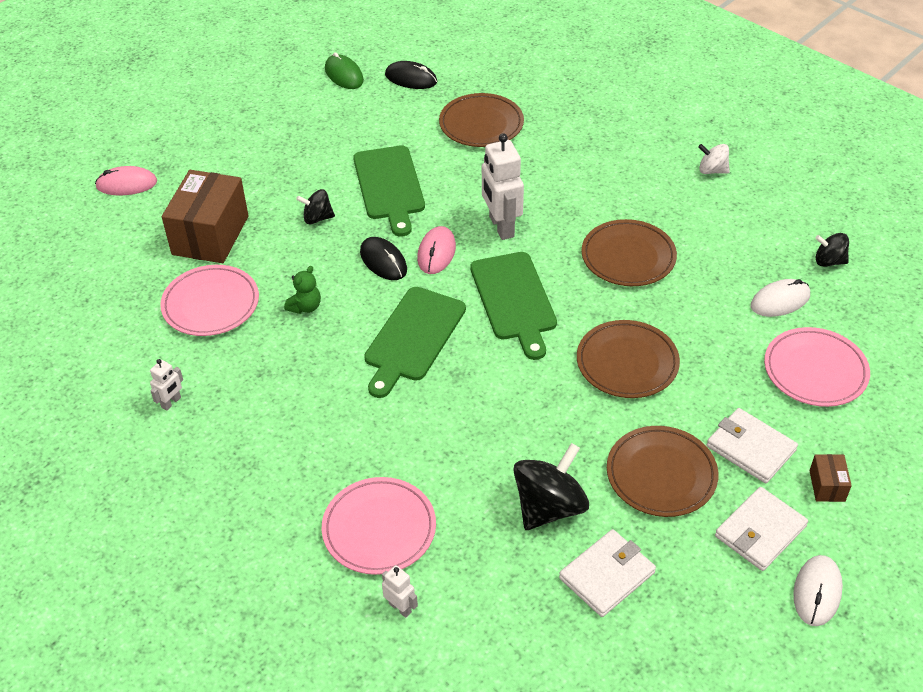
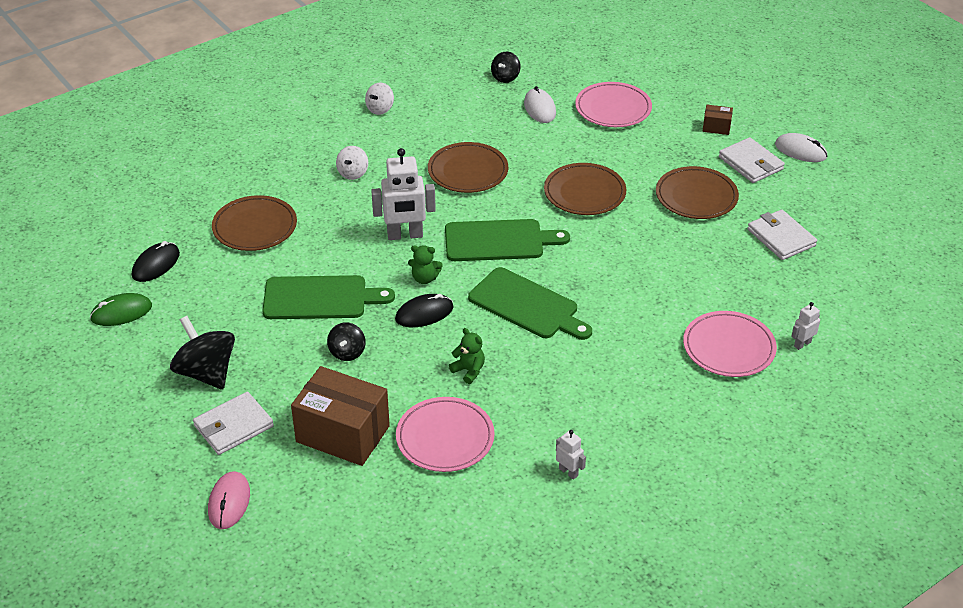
camera: 80 degrees left, 5 degrees down
pink mouse [417,226,456,274] -> green teddy bear [408,245,443,284]
black spinning top [513,443,589,530] -> black spinning top moved to [170,316,235,390]
white wallet [707,408,798,483] -> white wallet moved to [193,392,274,455]
none -> white spinning top [336,146,368,180]

